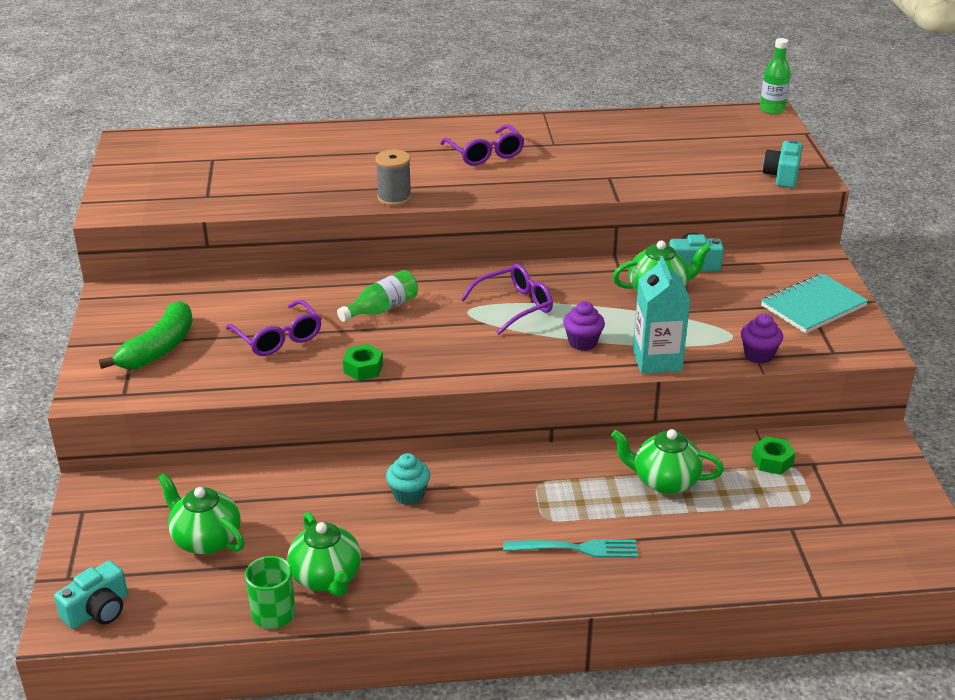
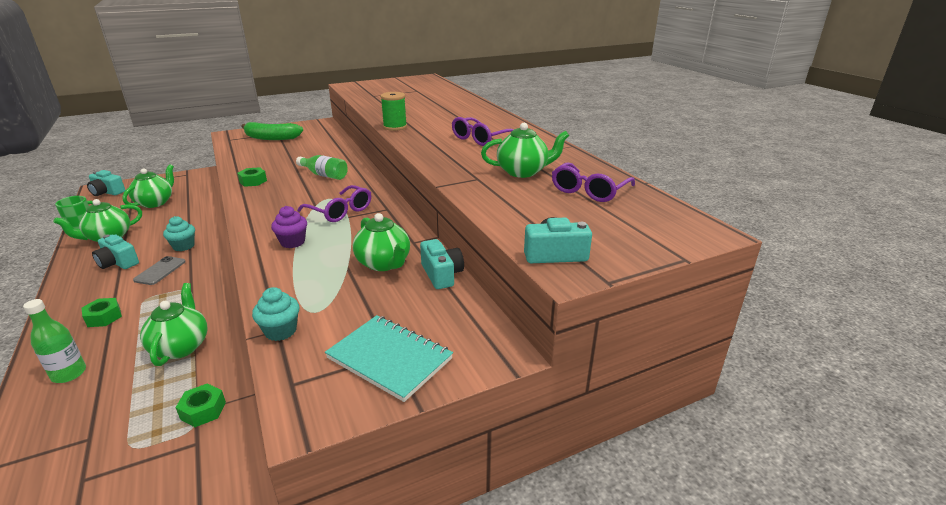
camera: 70 degrees right, 5 degrees down
purple glasses [226,300,321,356] -> purple glasses moved to [552,162,635,202]
grey spool [376,149,412,206] -> green spool [380,92,407,131]
turquoise fork [503,539,638,558] -> green nut [81,298,122,327]
turquoise carton [633,256,690,374] -> none
purple cupcake [741,314,783,364] -> turquoise cupcake [252,287,299,341]
green bottle [760,38,791,114] -> green bottle moved to [23,299,86,383]
none -> turquoise camera [92,234,139,269]
none -> grey phone [133,256,186,285]
none -> green teapot [481,123,569,178]

